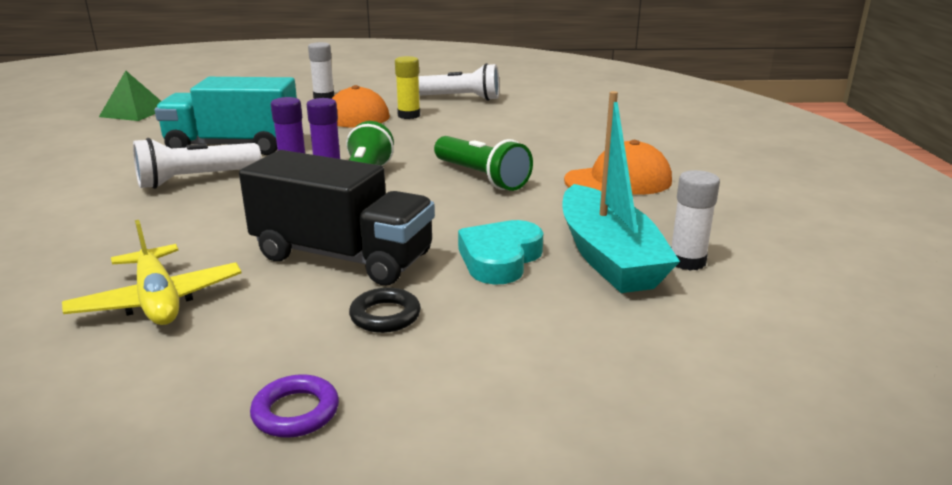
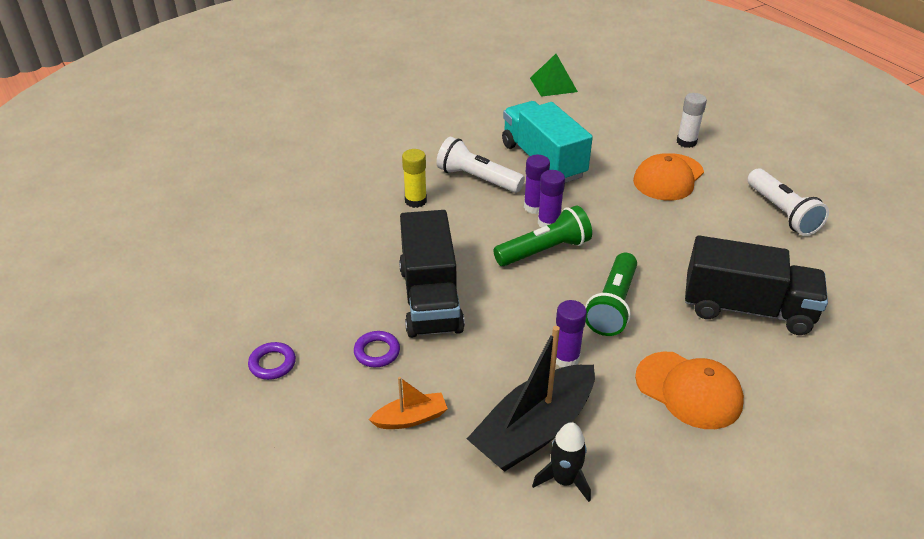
camera: 60 degrees right, 15 degrees up
yellow plane [62,220,242,325] -> none
black ring [349,288,421,333] -> purple ring [354,331,400,367]
yellow glue stick [395,56,420,119] -> yellow glue stick moved to [402,149,427,208]
turquoise heart [458,220,543,285] -> none
turquoise boat [562,91,680,293] -> black boat [467,326,595,472]
white glue stick [671,170,720,271] -> black rocket [532,422,591,502]
none -> orange boat [369,377,448,429]
none -> purple glue stick [556,300,587,367]
none -> black truck [685,235,828,335]

